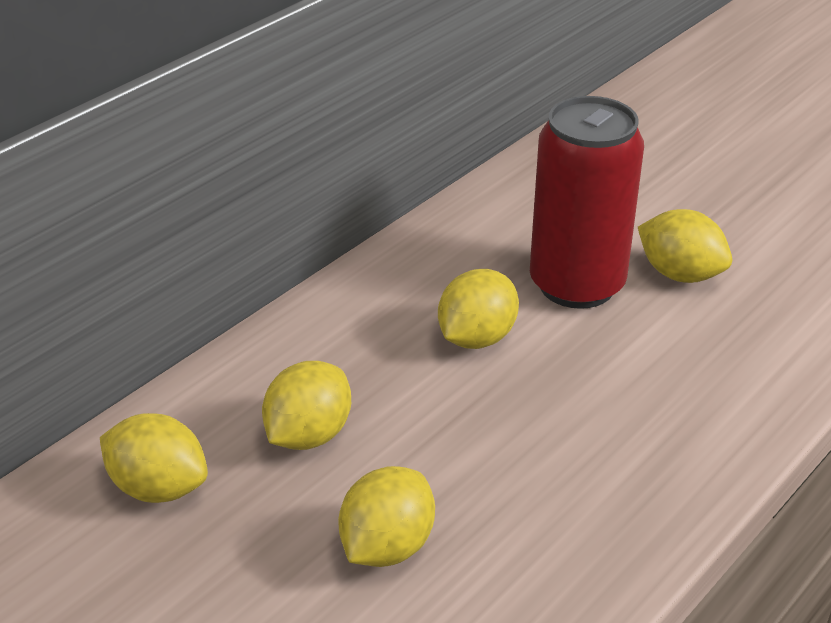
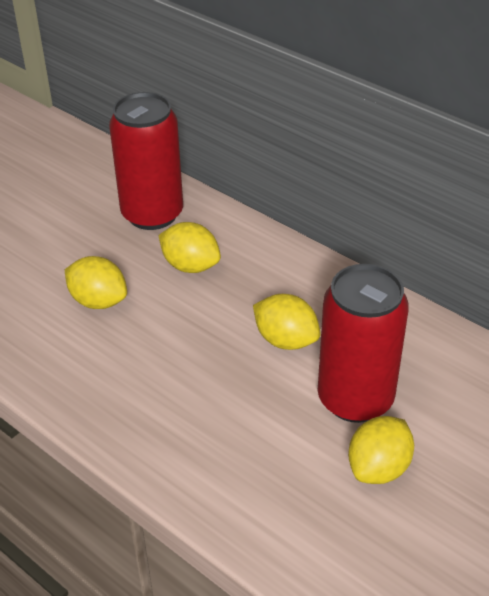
camera: 90 degrees right, 5 degrees up
yellow lemon [100,413,208,503] -> red can [109,92,183,230]

